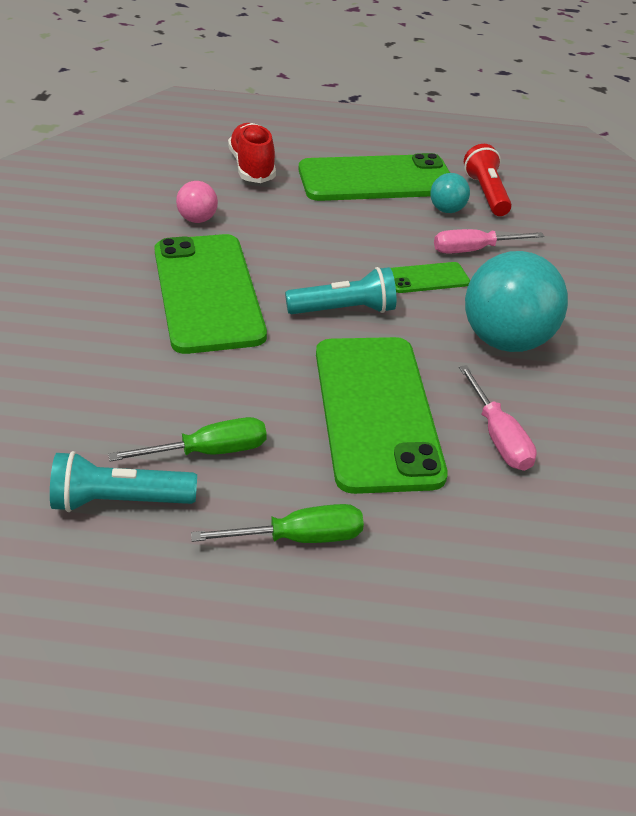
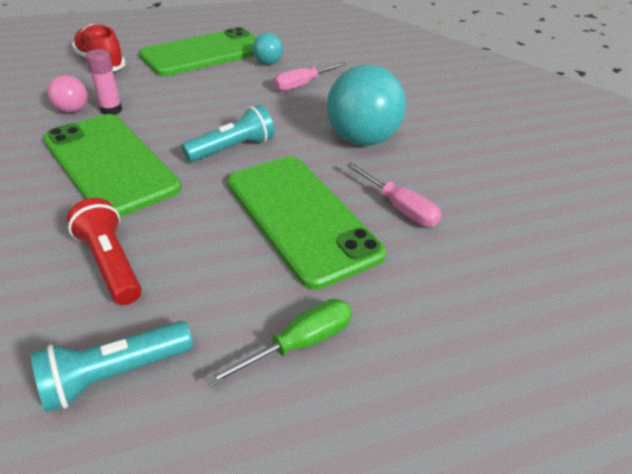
camera: 25 degrees left, 0 degrees up
green screwdriver [108,417,267,462] -> none
green phone [391,262,470,293] -> none
red flashlight [464,144,512,216] -> red flashlight moved to [67,198,142,305]
none -> pink glue stick [86,49,122,115]

